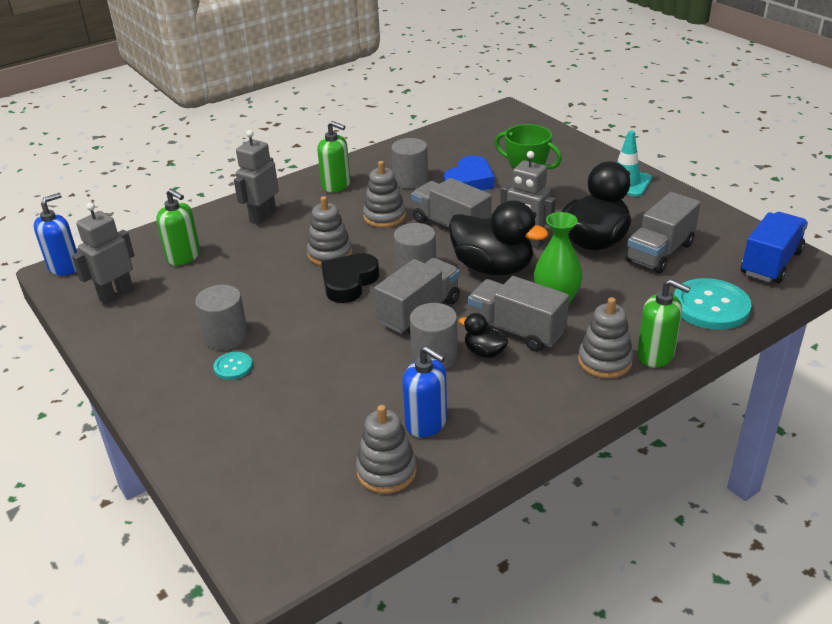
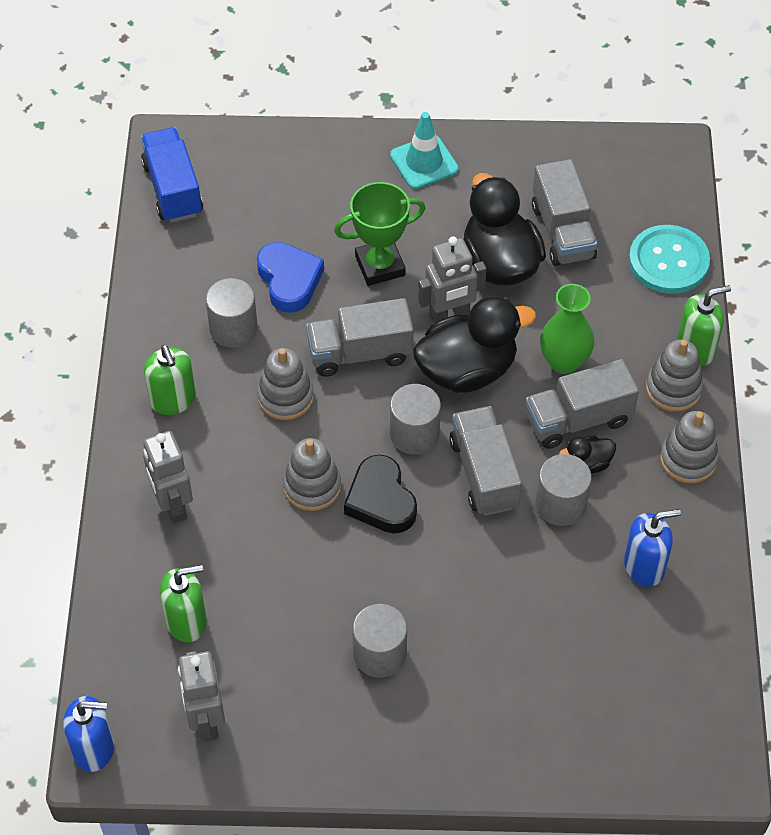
camera: 55 degrees left, 20 degrees up
blue soap dispenser [34,193,77,276] -> blue soap dispenser turned 105 degrees clockwise [64,696,114,772]
turquoise button [213,352,252,380] -> none
green soap dispenser [317,121,351,193] -> green soap dispenser turned 90 degrees clockwise [144,345,196,415]
grey stacking toy [356,405,417,494] -> grey stacking toy moved to [660,411,719,484]
blue truck [741,212,808,283] -> blue truck moved to [141,127,203,223]

